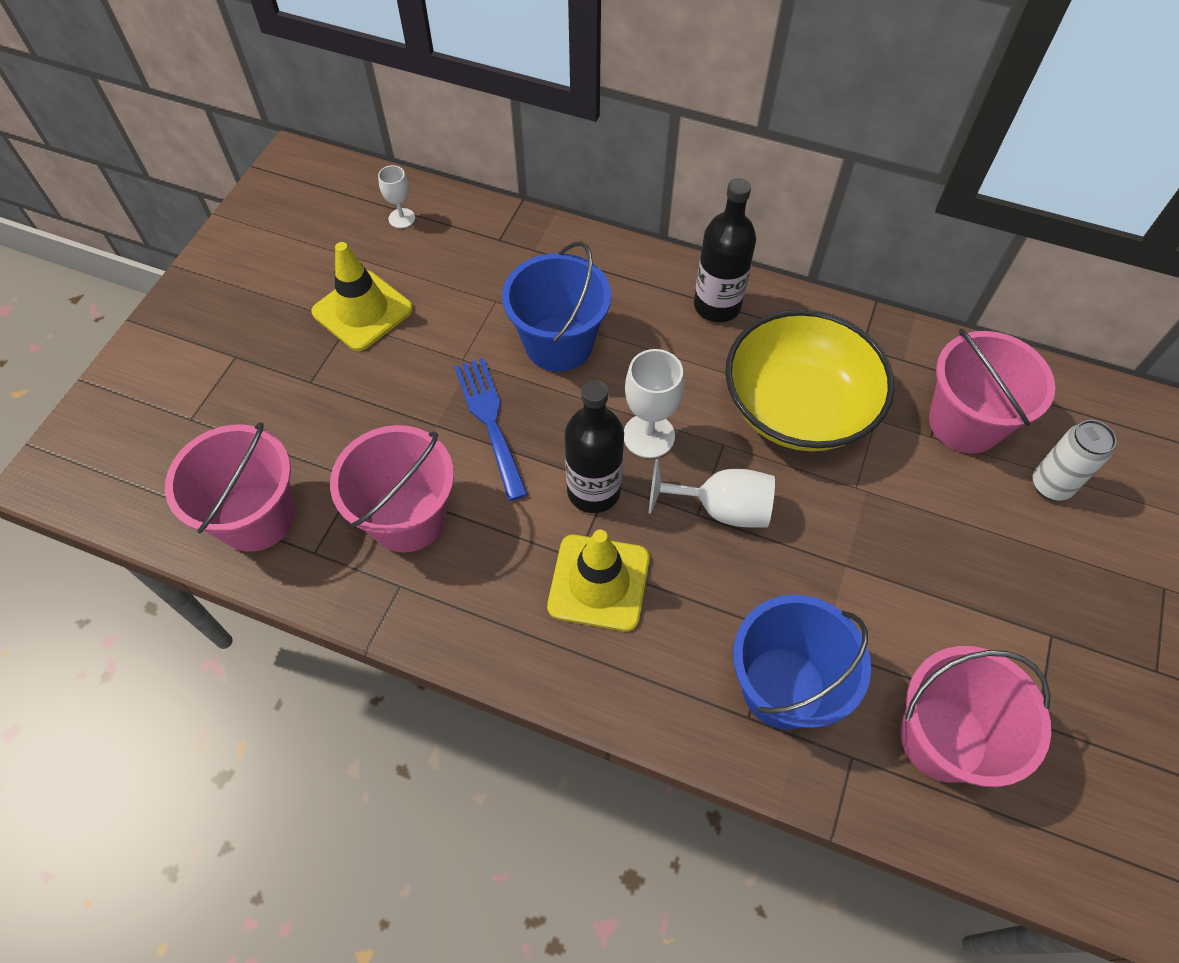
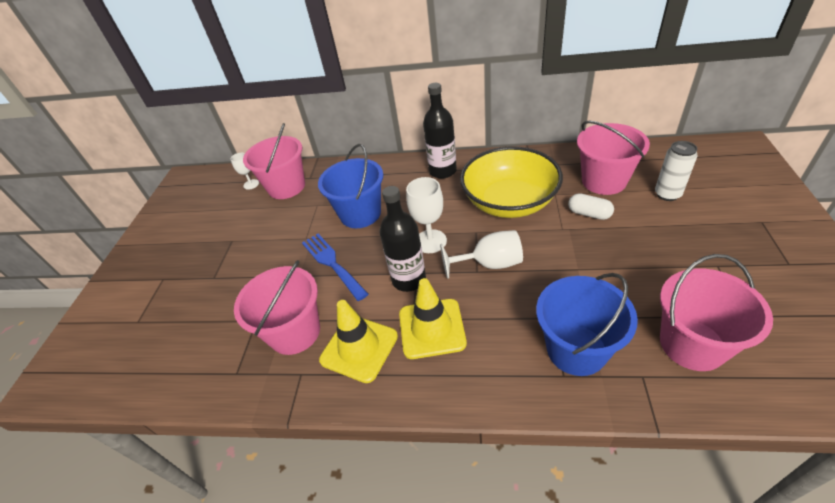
camera: 10 degrees left, 15 degrees down
pink bucket [165,422,295,552] -> pink bucket moved to [243,123,305,199]
yellow traffic cone [311,242,413,351] -> yellow traffic cone moved to [319,300,398,383]
none -> white capsule [568,193,614,220]

